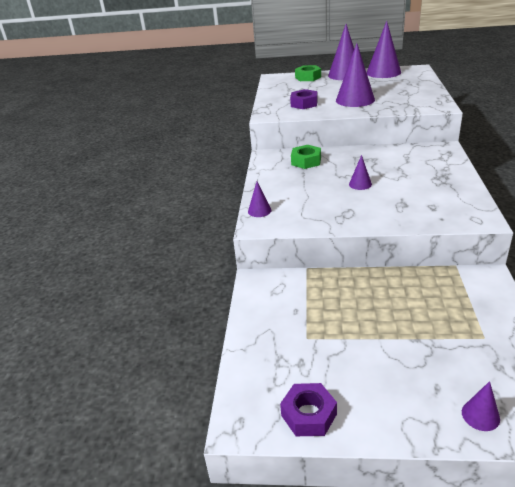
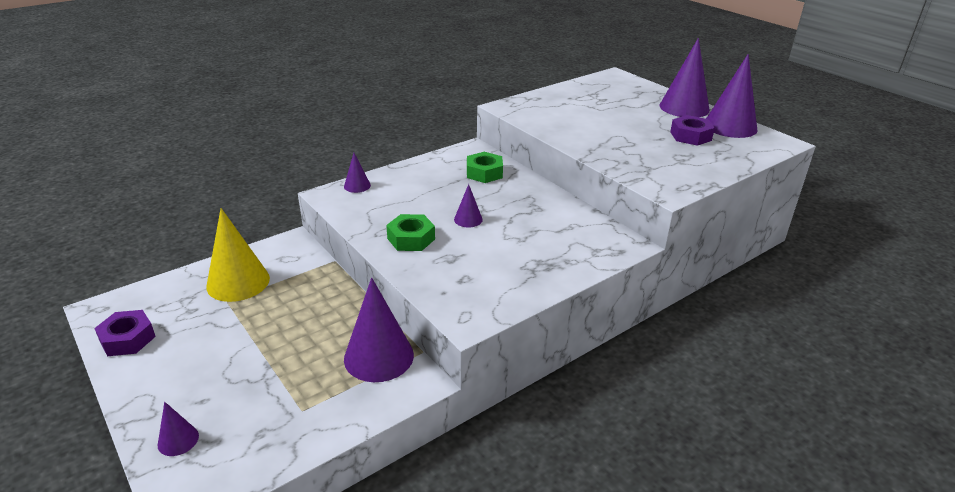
camera: 45 degrees right, 0 degrees up
purple nut [290,89,318,109] -> purple nut moved to [670,115,715,146]
green nut [295,65,321,81] -> green nut moved to [386,214,435,251]
purple cone [336,43,375,107] -> purple cone moved to [344,277,414,382]
none -> yellow cone [206,208,270,302]

